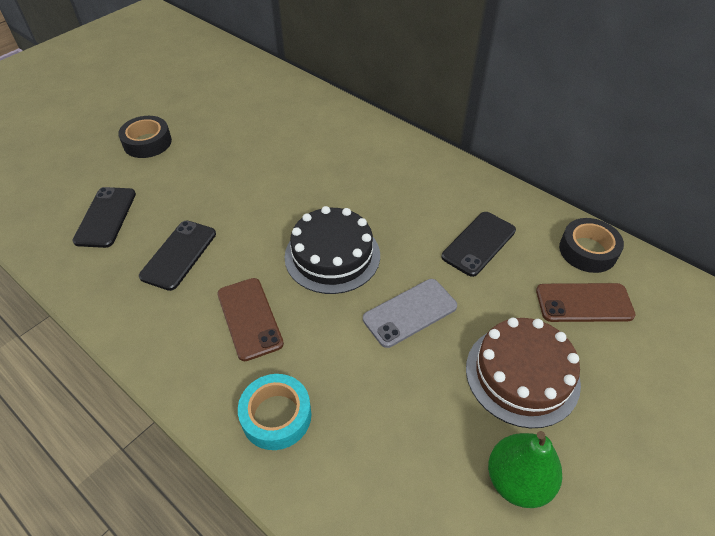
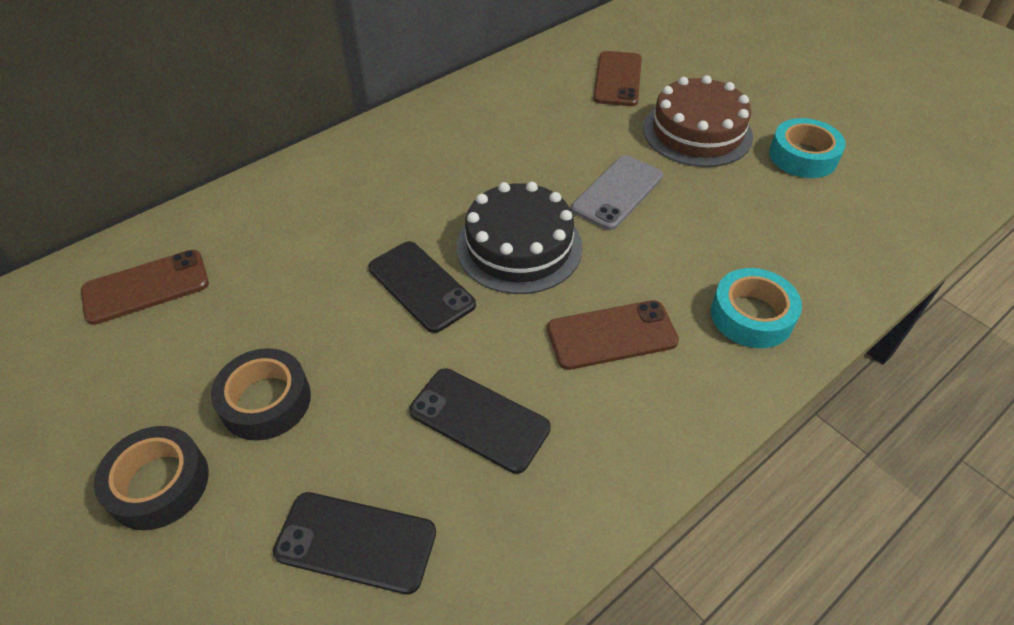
camera: 80 degrees left, 0 degrees up
grey phone [363,279,457,348] -> grey phone turned 60 degrees clockwise [571,155,663,230]
black phone [441,212,516,277] -> black phone moved to [369,241,476,333]
green pear [488,431,562,508] -> turquoise tape [769,118,846,178]
black tape [559,218,624,273] -> black tape moved to [211,348,311,441]
none -> brown phone [81,250,209,325]

